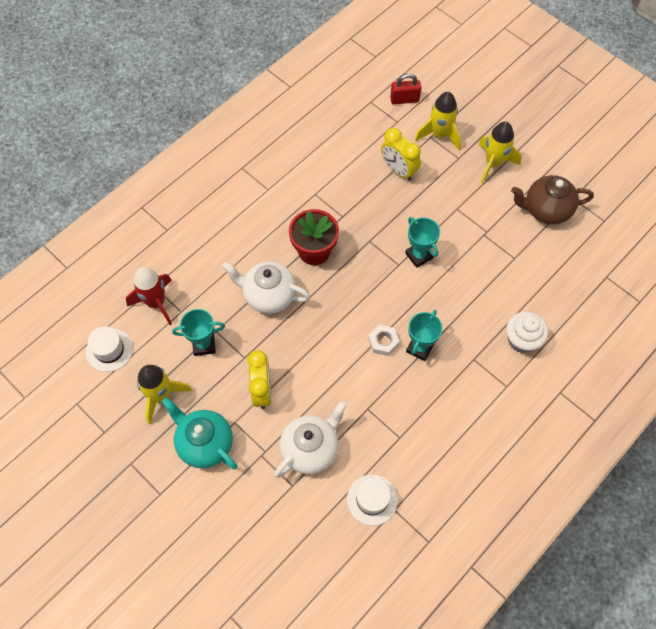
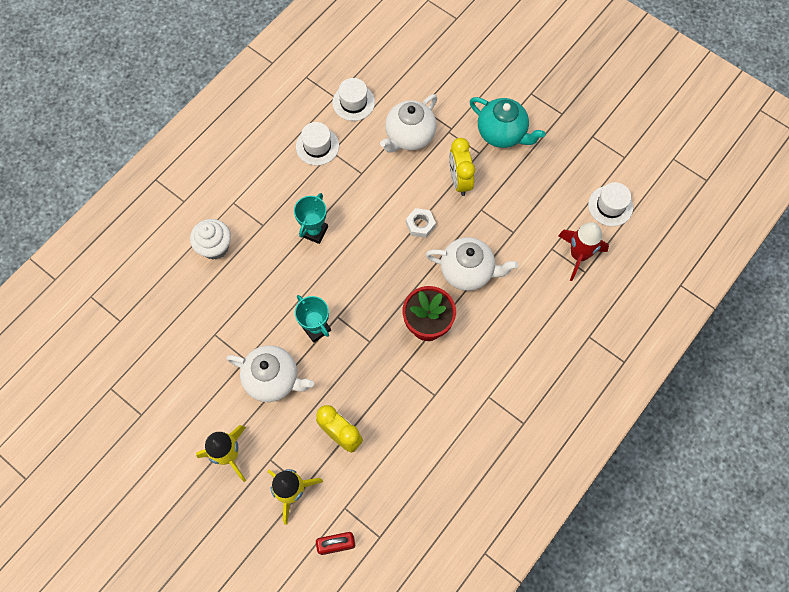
camera: 175 degrees right, 5 degrees up
yellow rocket [137,365,192,424] -> none
turquoise trophy [172,309,225,356] -> none
white nut [368,325,399,356] -> white nut moved to [406,208,436,238]
brown teapot [511,175,594,224] -> none
none -> white teapot [226,345,314,402]
none -> white hat [296,122,339,166]

